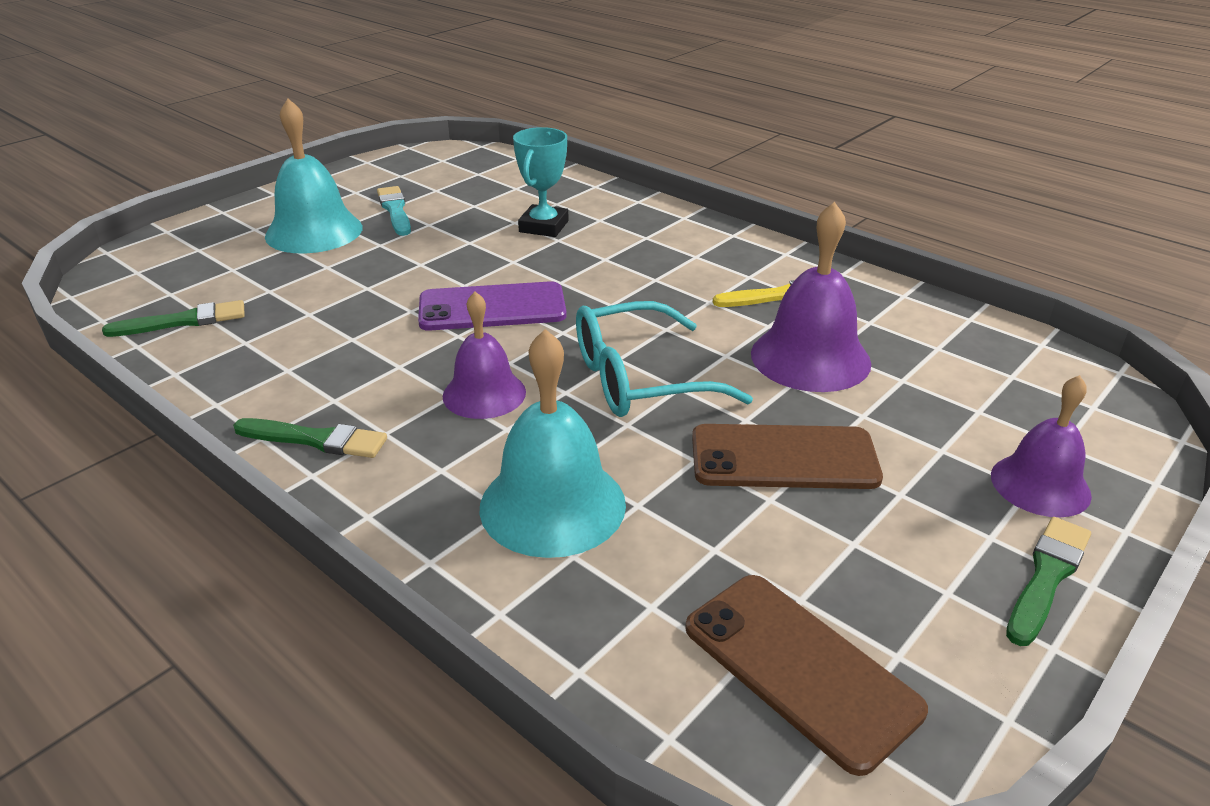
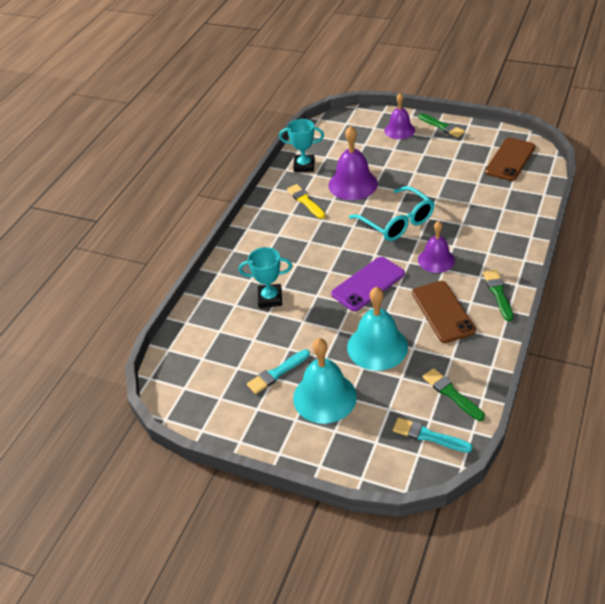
camera: 105 degrees left, 10 degrees up
purple phone [418,281,567,331] -> purple phone turned 75 degrees clockwise [331,257,405,311]
turquoise bell [479,329,626,558] -> turquoise bell moved to [347,287,408,371]
brown phone [692,424,883,489] -> brown phone moved to [412,281,476,343]
green brush [1006,517,1091,646] -> green brush turned 150 degrees counterclockwise [418,113,465,138]
none -> turquoise trophy [279,119,324,172]
none -> turquoise brush [393,417,472,453]

